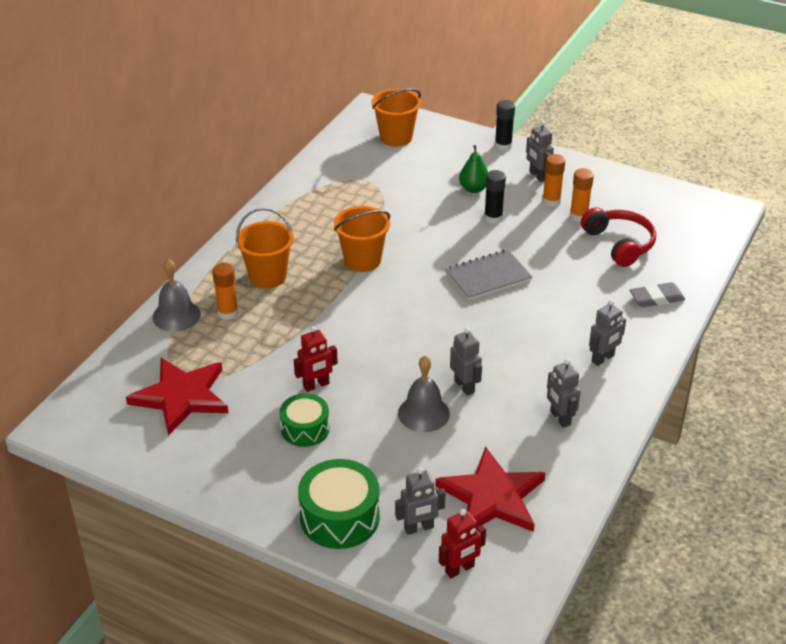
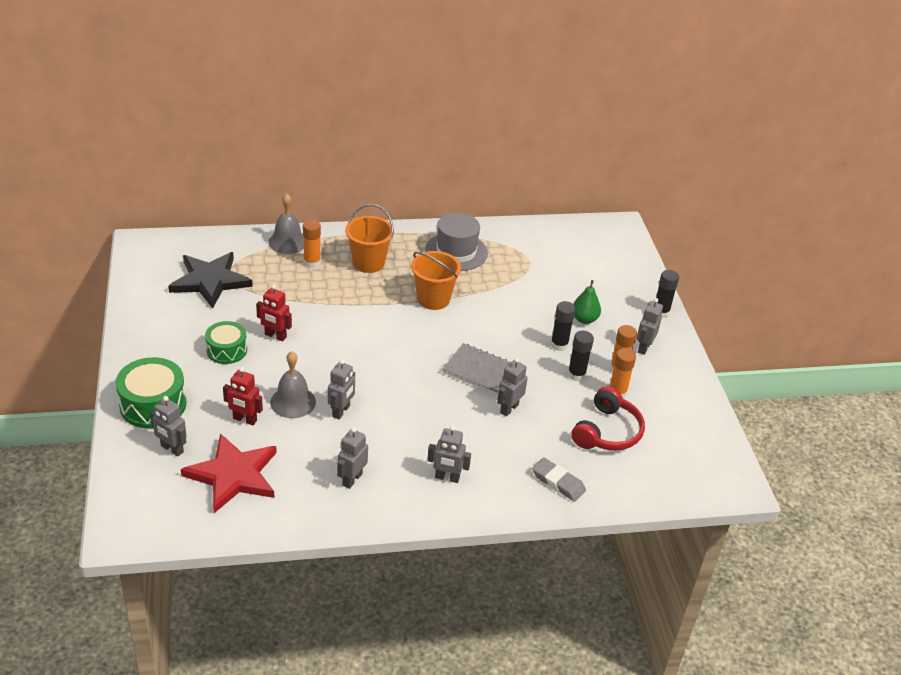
camera: 50 degrees right, 0 degrees up
red star [126,358,228,436] -> black star [168,252,253,308]
orange bucket [372,89,421,147] -> none
red robot [439,509,486,578] -> red robot moved to [223,367,263,426]
none -> grey hat [425,213,488,271]
none -> grey robot [497,358,528,417]
none -> black glue stick [568,331,594,381]

